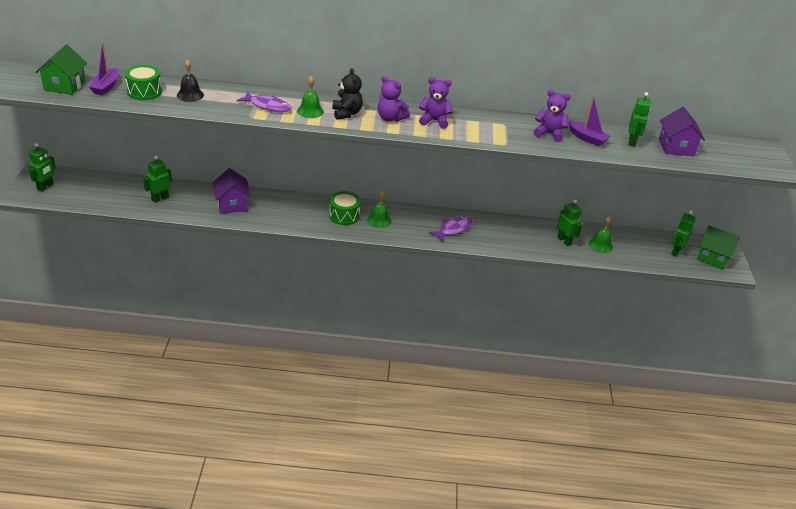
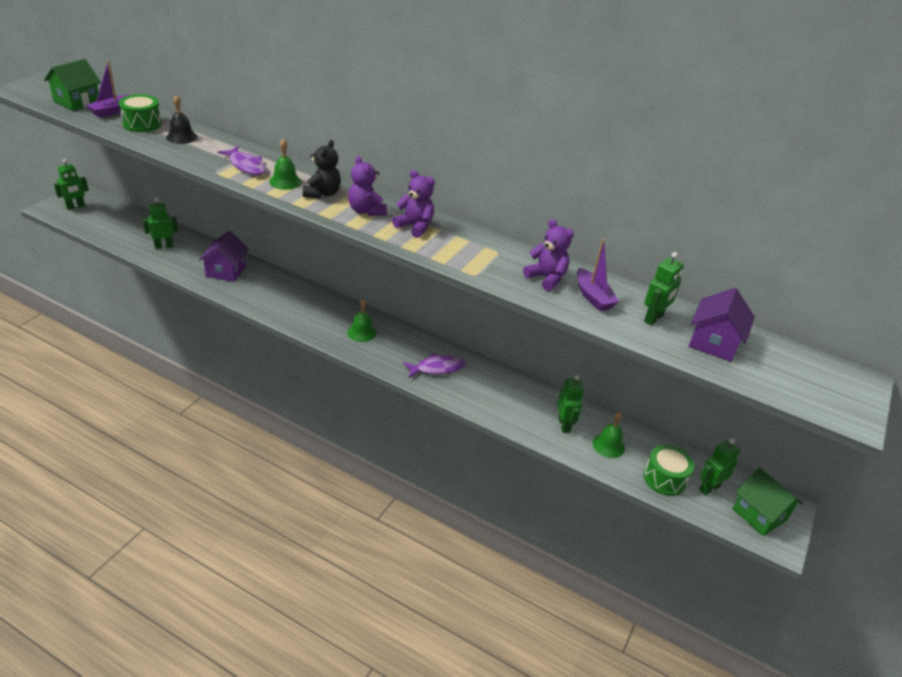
camera: 25 degrees right, 0 degrees up
green drum [329,191,361,225] -> green drum moved to [644,444,694,496]

